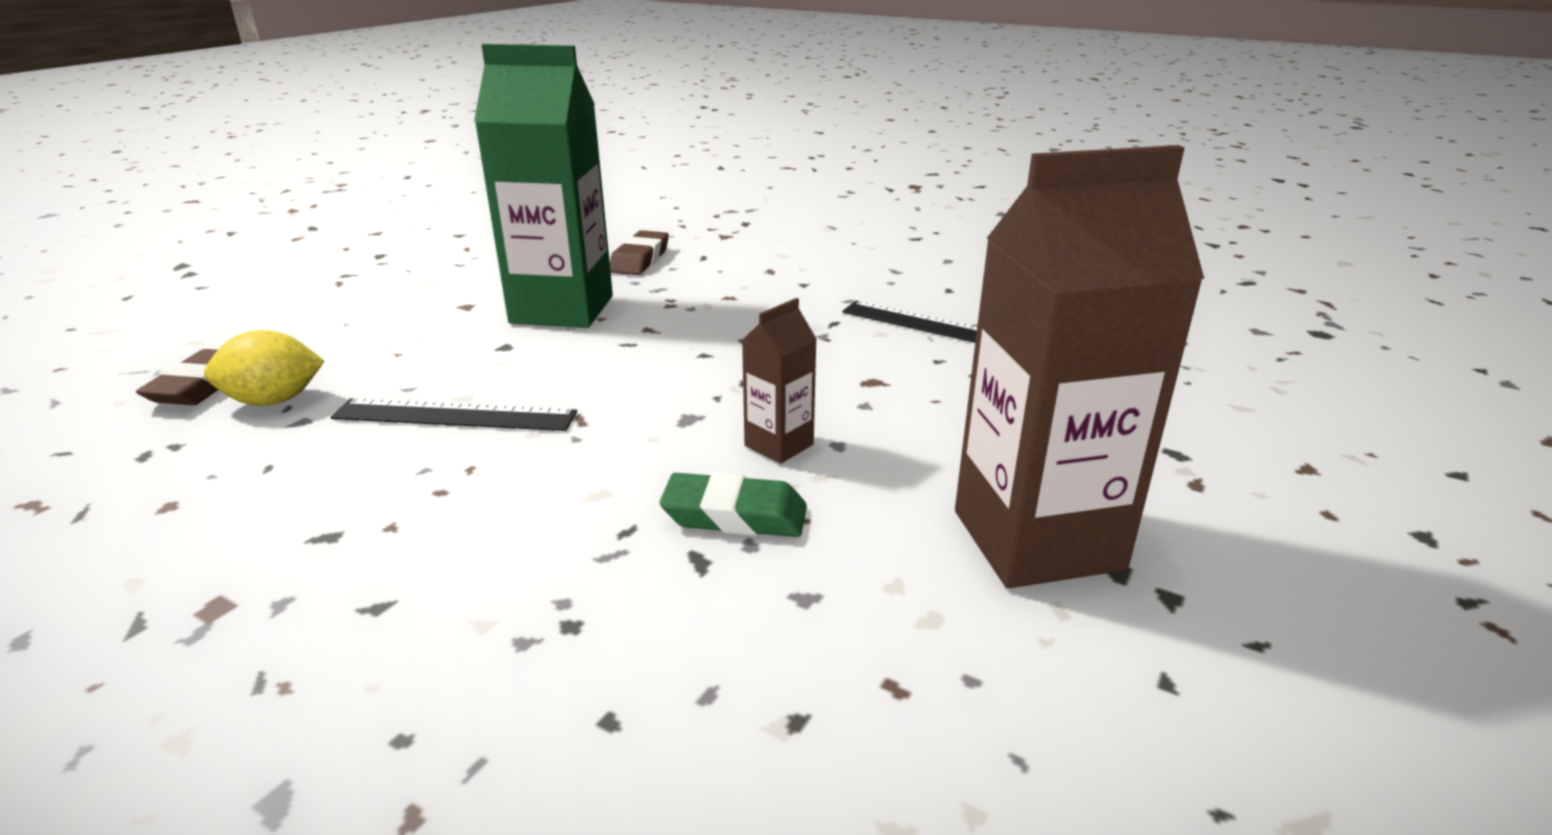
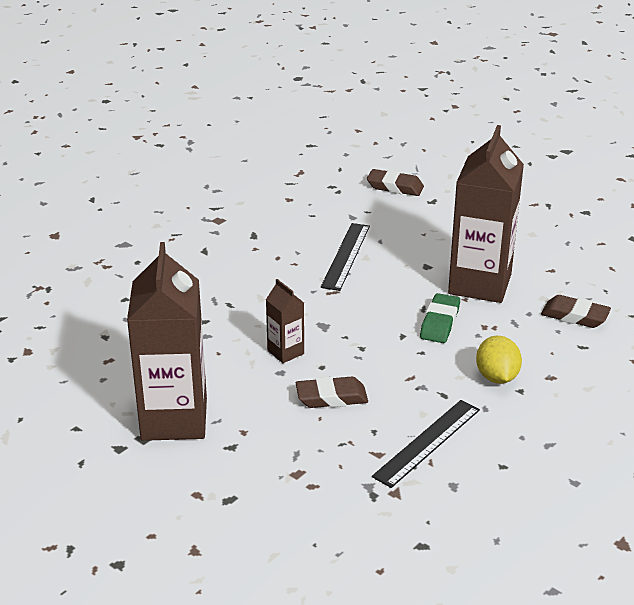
camera: 100 degrees right, 5 degrees up
yellow lemon [204,330,324,406] -> yellow lemon moved to [476,336,522,384]
green carton [474,44,613,328] -> brown carton [448,125,524,303]
green eraser [660,472,807,537] -> green eraser moved to [420,293,460,343]
none -> brown eraser [296,377,368,408]

